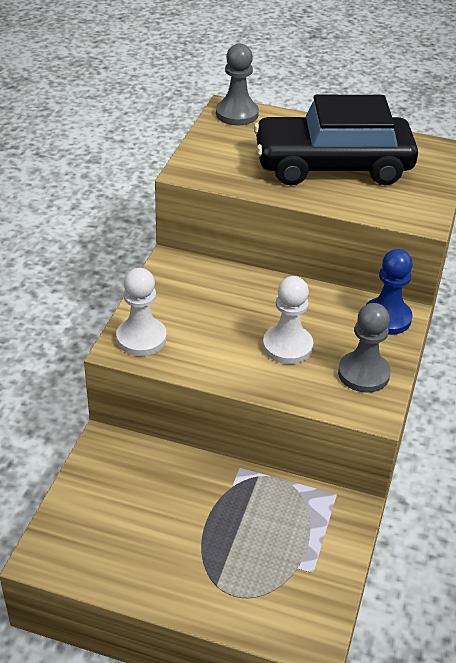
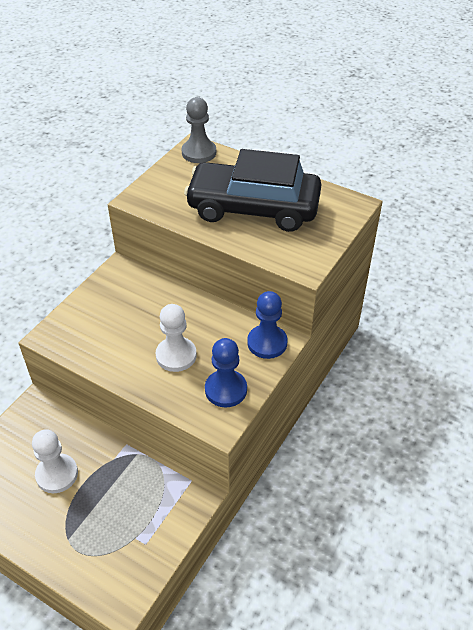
camera: 15 degrees right, 5 degrees up
white pawn [116,268,167,356] -> white pawn moved to [32,429,78,493]
grey pawn [338,303,391,393] -> blue pawn [205,338,247,407]

